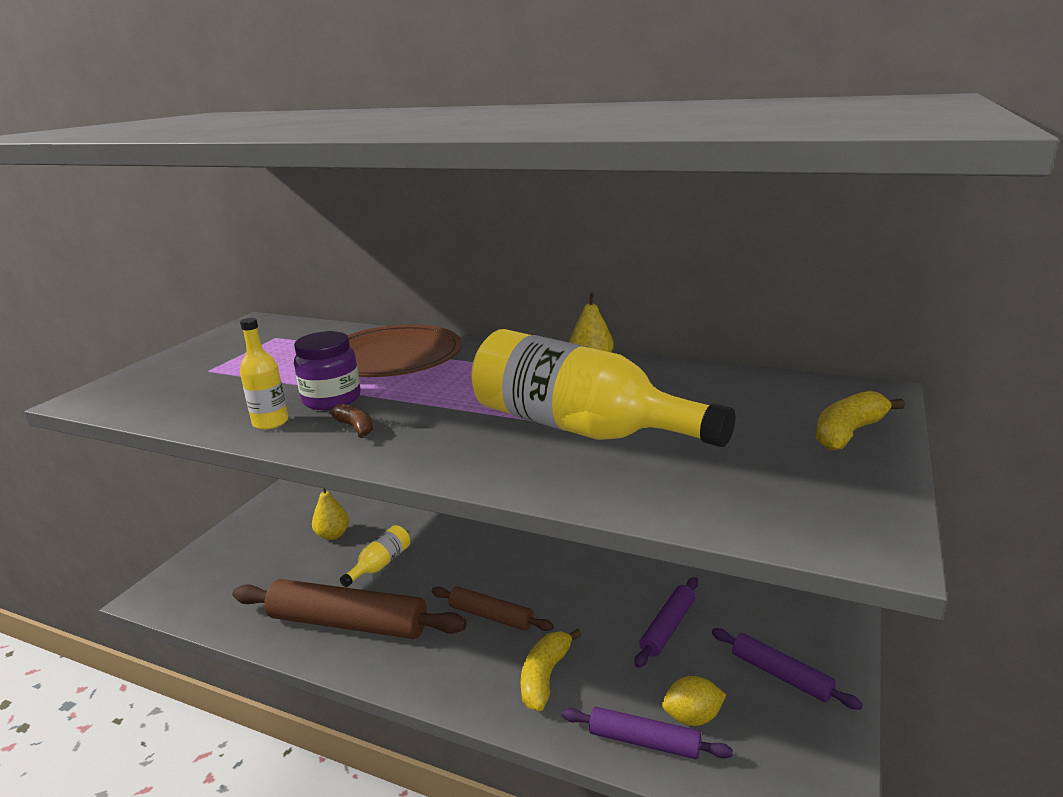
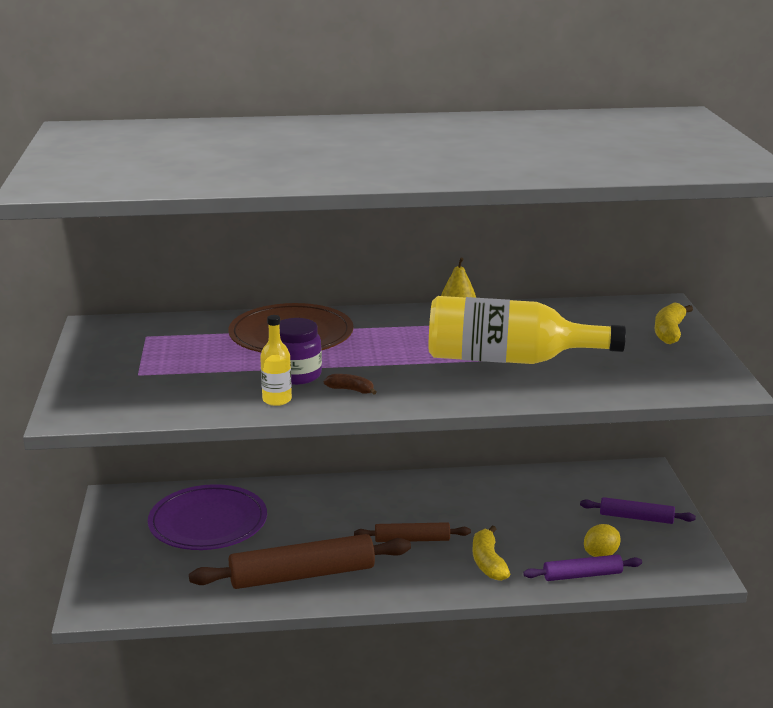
camera: 30 degrees left, 0 degrees up
yellow pear [312,488,349,540] -> purple plate [148,484,267,550]
yellow bottle [340,525,410,587] -> none
purple rolling pin [635,577,698,668] -> none

